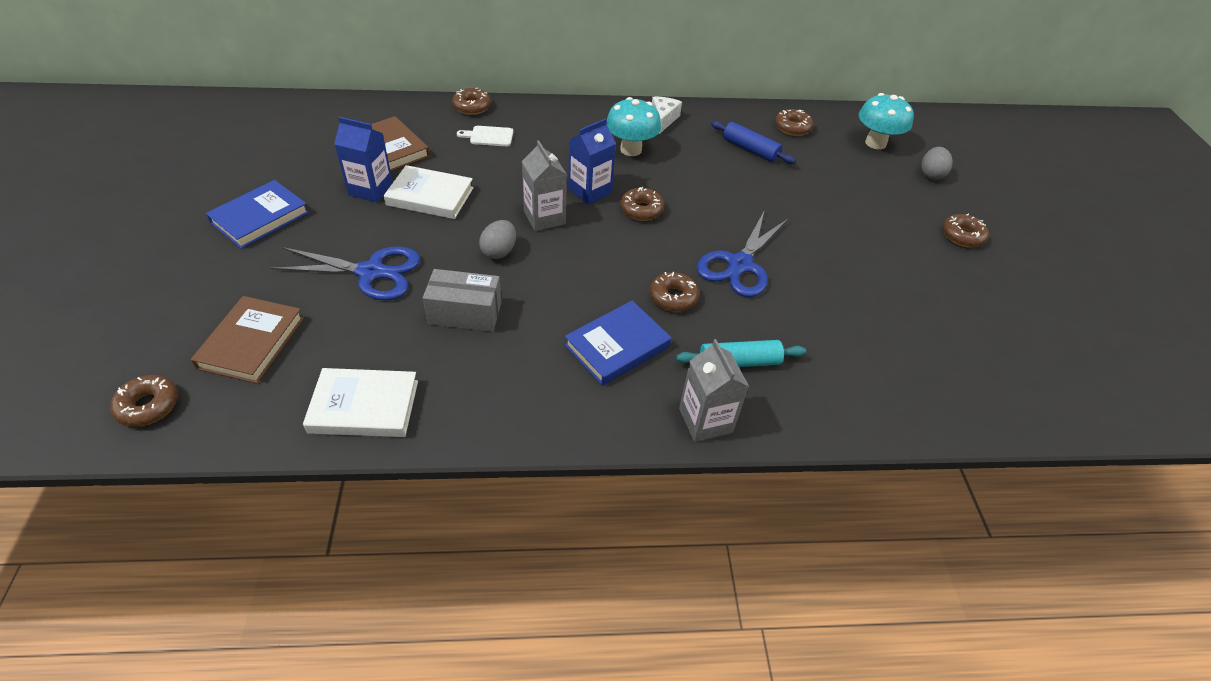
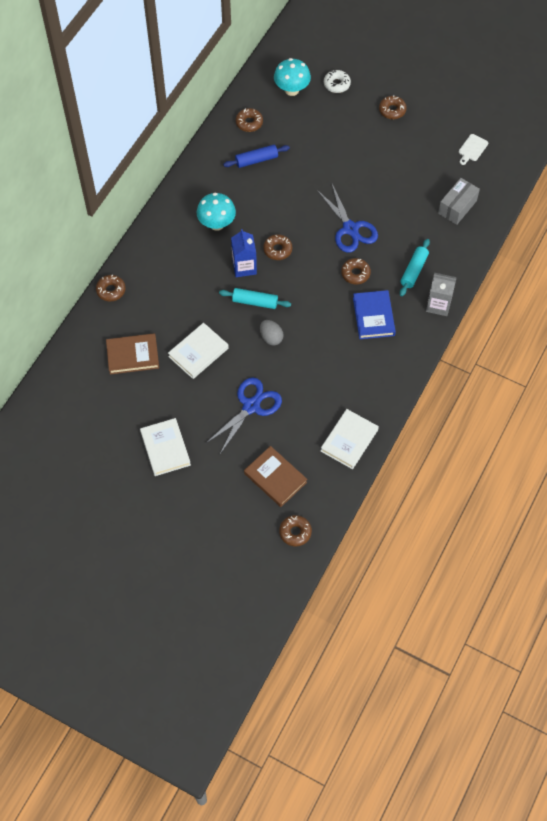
camera: 55 degrees left, 15 degrees up
blue book [206,180,309,249] -> white book [140,418,191,476]
blue carton [334,117,393,202] -> none
grey box [423,269,502,332] -> grey box moved to [438,178,480,225]
white cutting board [457,126,513,146] -> white cutting board moved to [459,134,488,165]
grey carton [522,140,567,231] -> turquoise rolling pin [219,288,291,309]
white cheese [652,97,682,134] -> none
grey egg [921,147,953,180] -> white donut [324,70,351,93]

